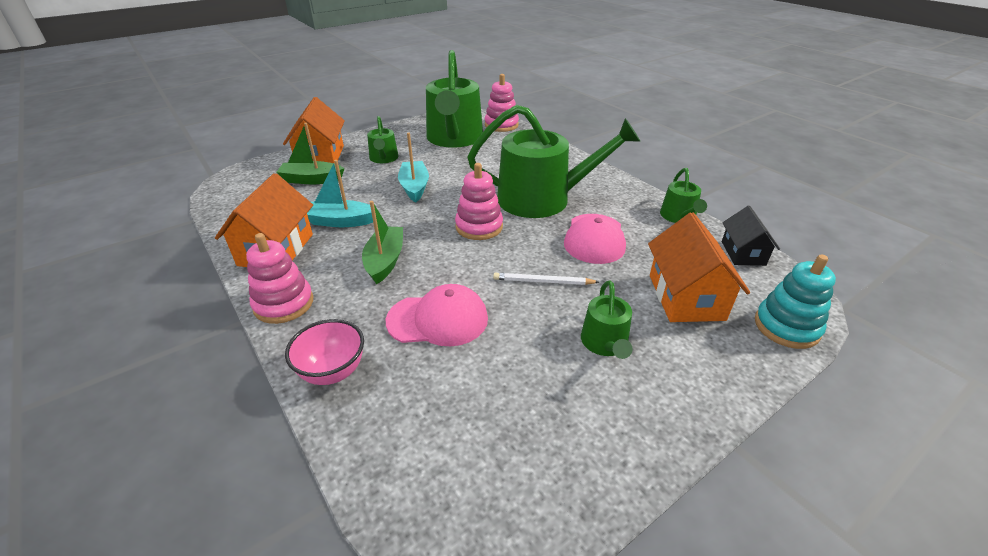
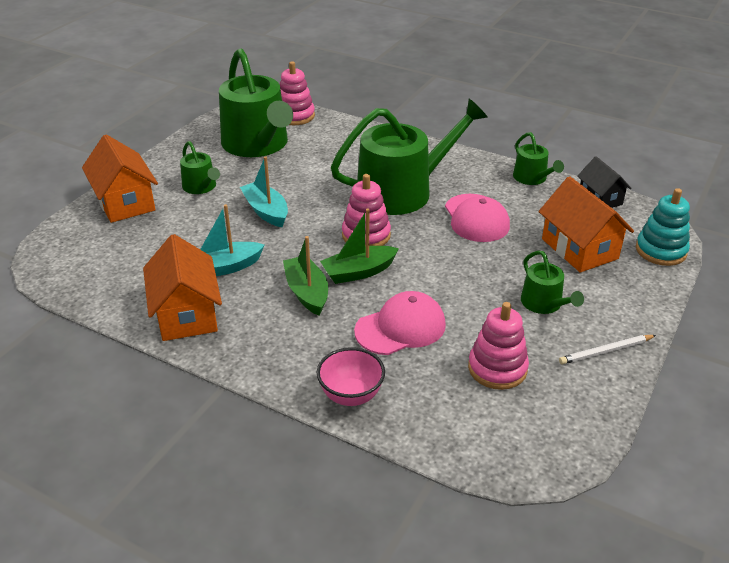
camera: 25 degrees left, 0 degrees up
pink stacking toy [246,233,313,324] -> pink stacking toy moved to [468,302,529,390]
green boat [276,123,344,184] -> green boat moved to [320,209,399,284]
white pencil [493,273,599,285] -> white pencil moved to [559,335,656,365]

